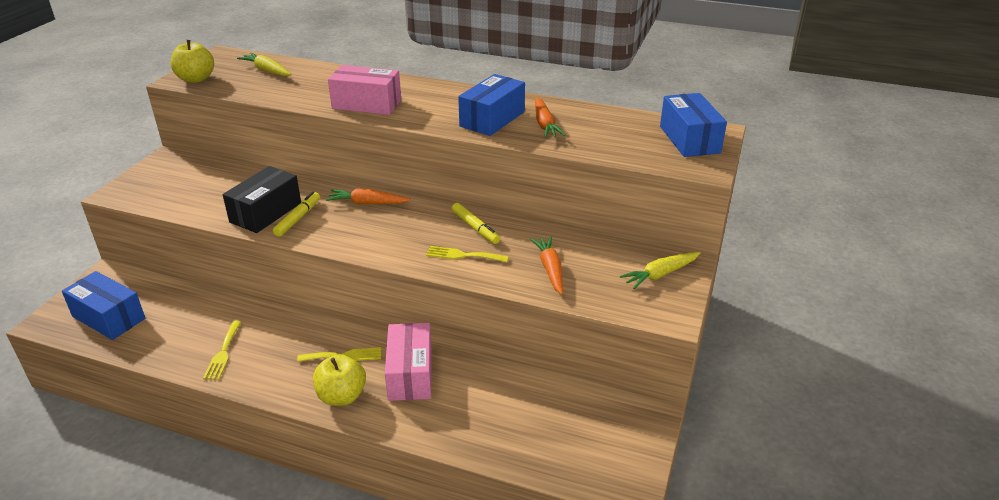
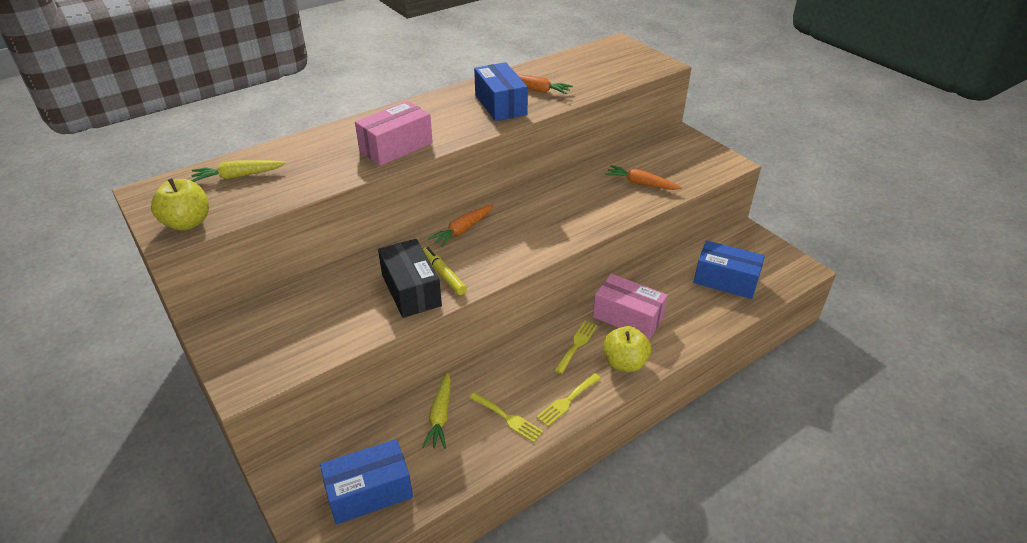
camera: 55 degrees left, 5 degrees up
yellow fork [426,246,509,262] -> yellow fork moved to [536,373,601,427]
yellow marker [451,203,500,244] -> none
yellow carrot [620,252,700,289] -> yellow carrot moved to [422,372,451,449]
blue box [660,93,727,157] -> blue box moved to [694,241,765,299]

